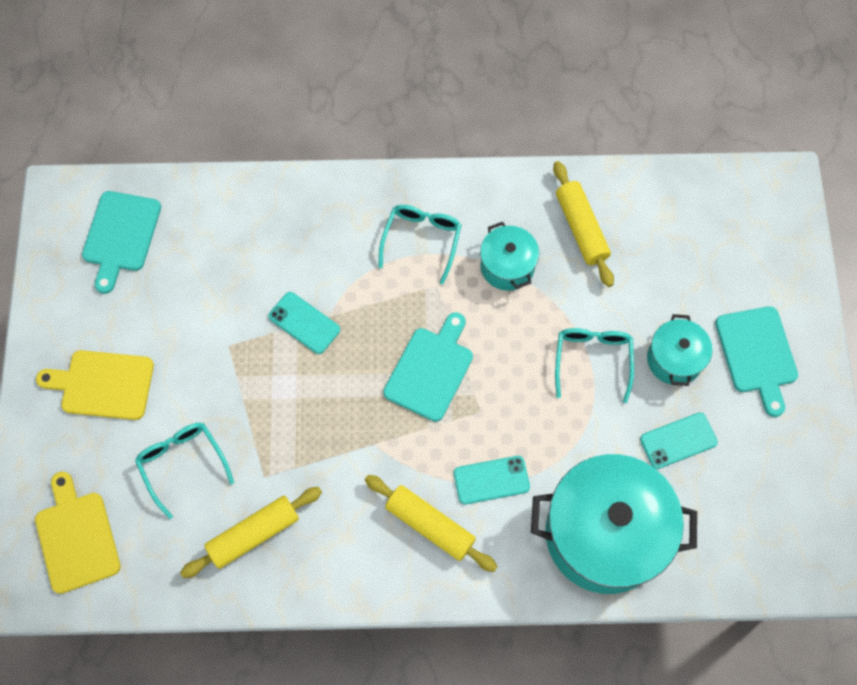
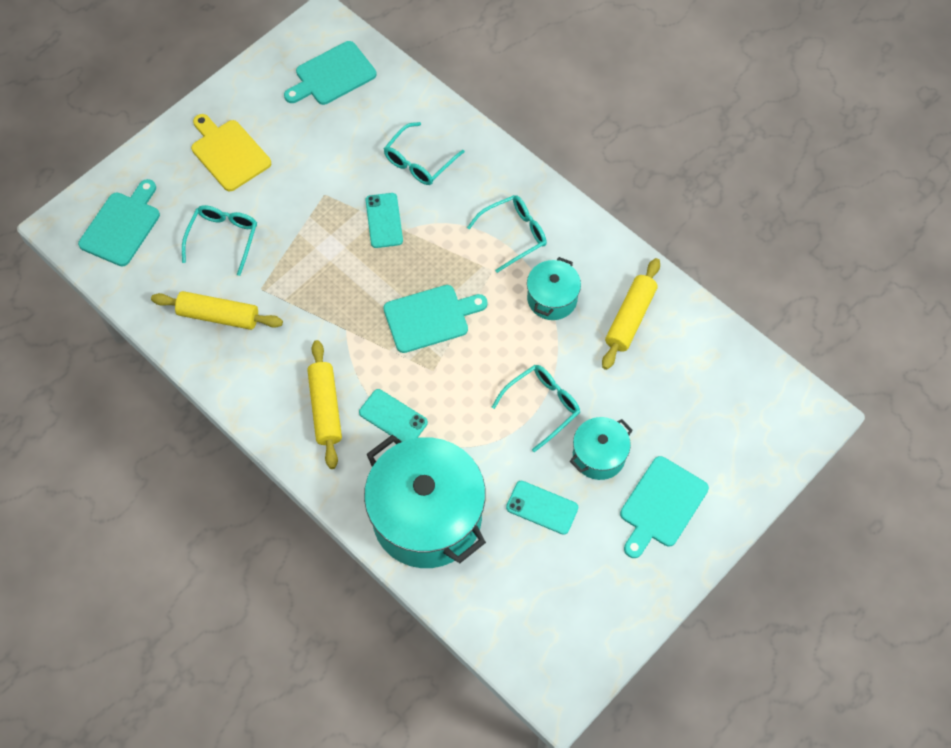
camera: 45 degrees right, 5 degrees down
yellow cutting board [35,472,121,594] -> turquoise cutting board [78,179,160,266]
none -> turquoise glasses [384,122,465,185]

